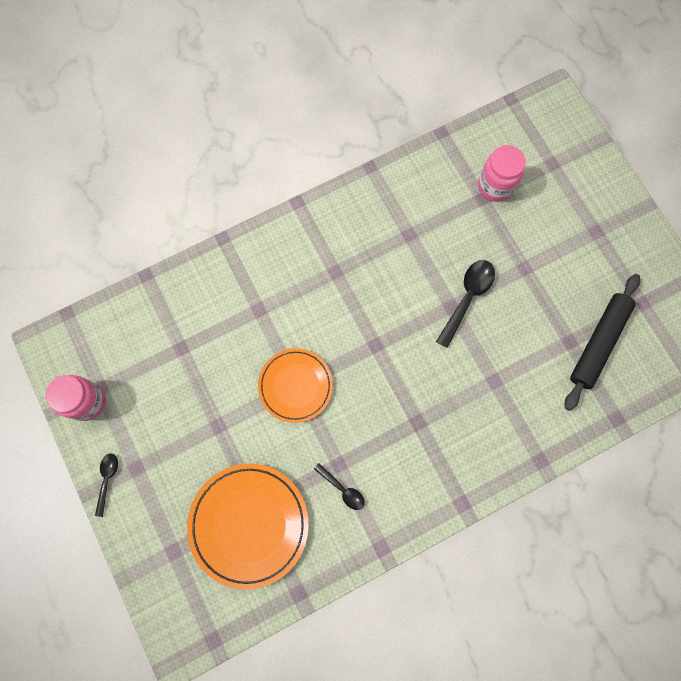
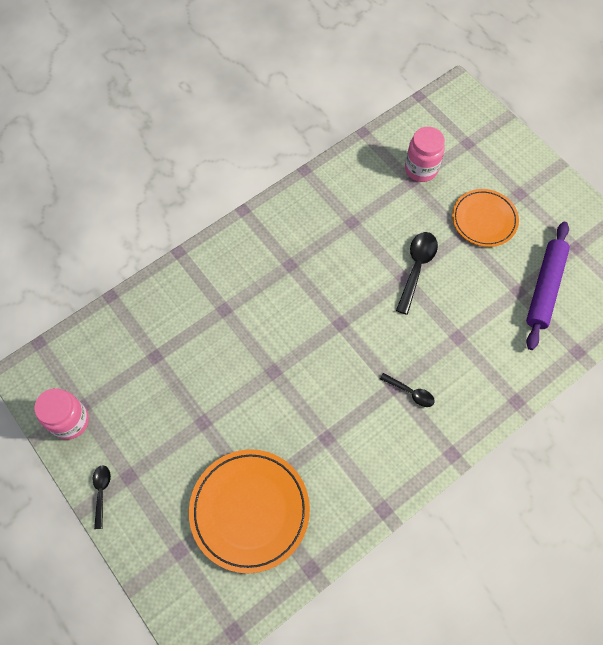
camera: 10 degrees left, 10 degrees down
orange plate [258,348,333,423] -> orange plate moved to [452,189,519,247]
black spoon [314,463,365,510] -> black spoon moved to [380,373,435,407]
black rolling pin [565,274,640,411] -> purple rolling pin [526,222,570,350]

